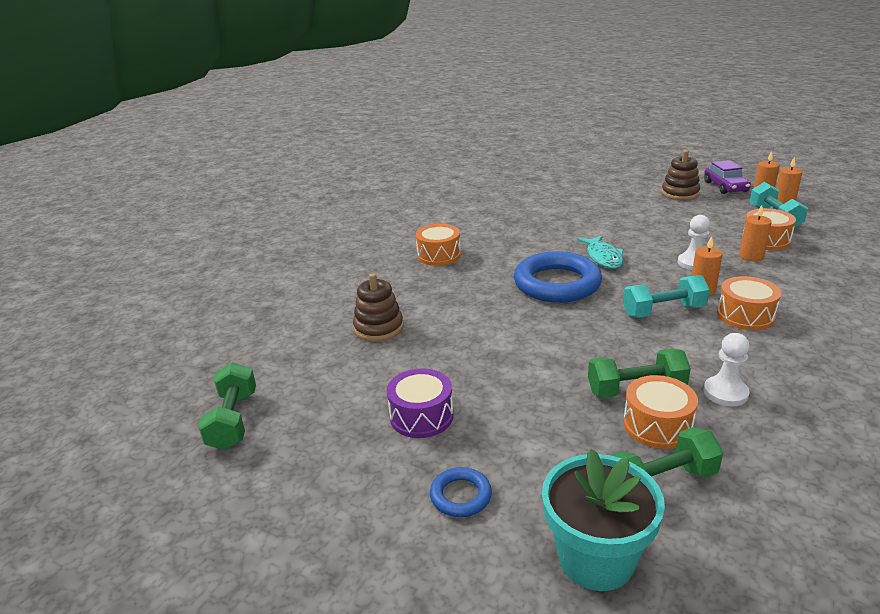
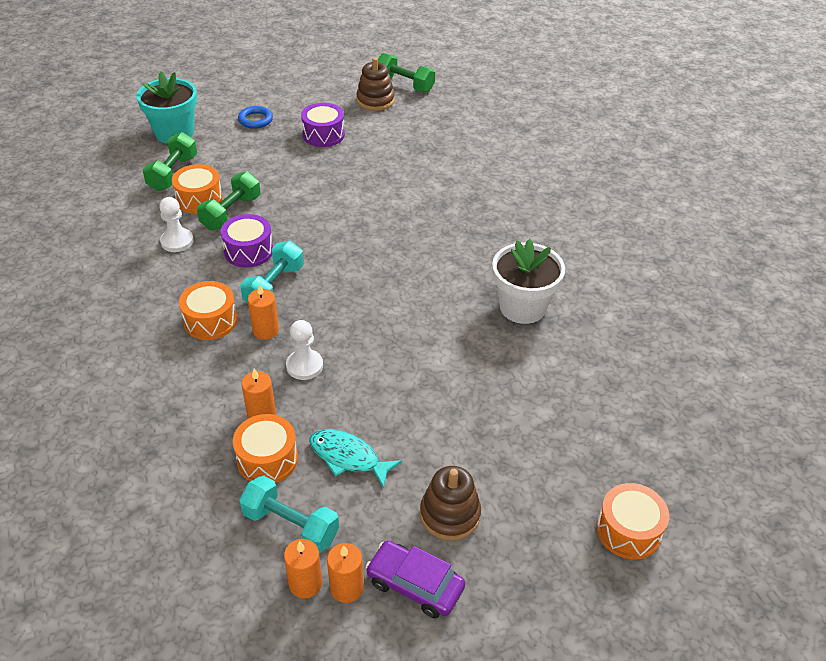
camera: 125 degrees right, 15 degrees up
brown stacking toy [353,273,403,342] -> brown stacking toy moved to [356,57,395,111]
orange drum [416,224,461,266] -> orange drum moved to [596,483,669,559]
blue ring [514,251,602,303] -> none
turquoise fish [578,236,624,269] -> turquoise fish moved to [309,429,402,488]
none -> purple drum [221,214,273,268]
none -> white flower pot [492,239,565,324]

